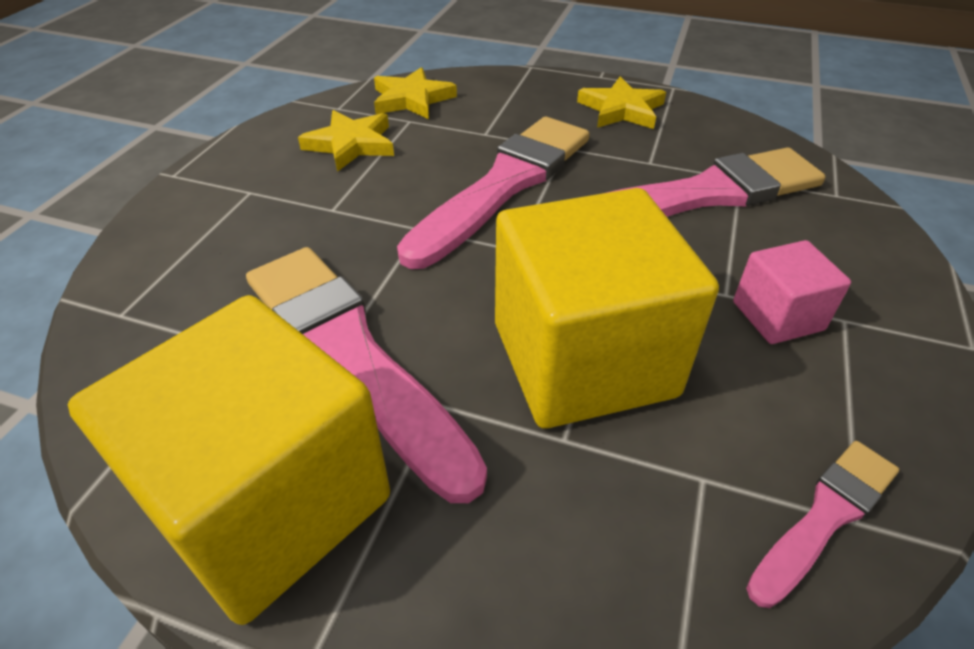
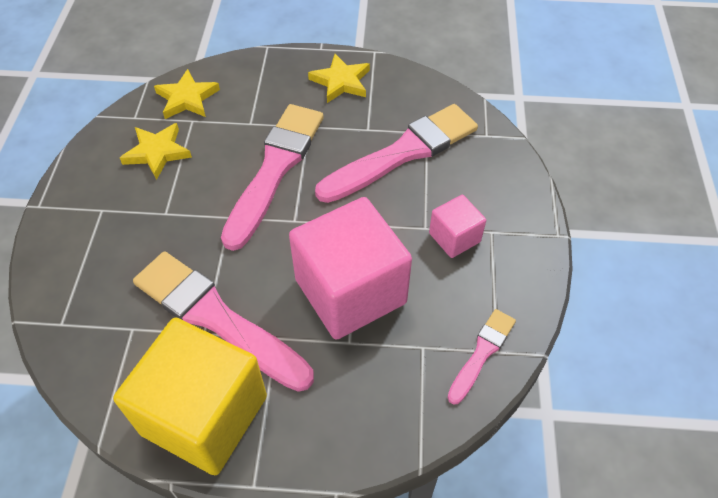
camera: 15 degrees left, 10 degrees up
yellow cube [495,188,719,429] -> pink cube [289,197,412,340]

